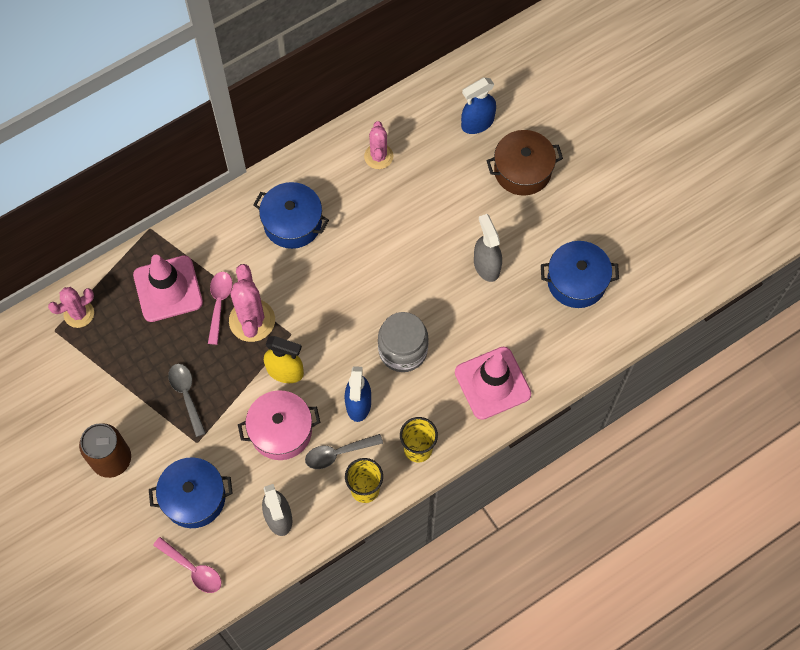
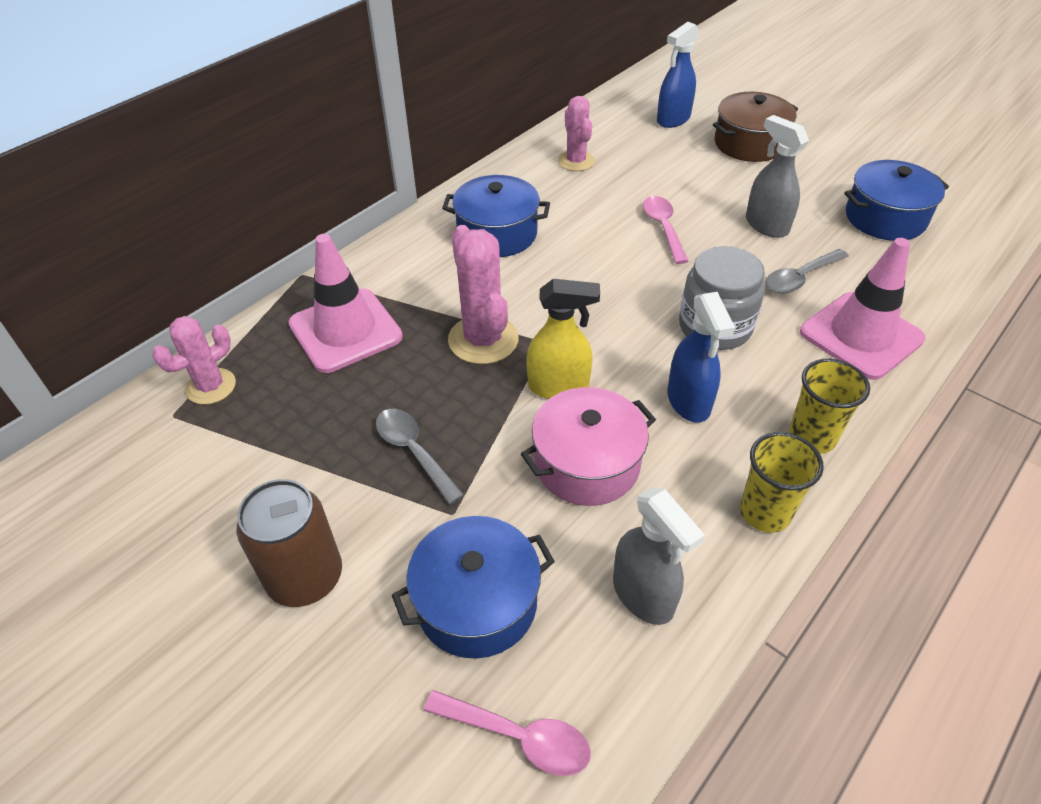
camera: 15 degrees left, 20 degrees down
pink spoon [208,272,233,345] -> pink spoon moved to [643,196,688,264]
grey spoon [305,434,383,469] -> grey spoon moved to [766,249,849,293]

